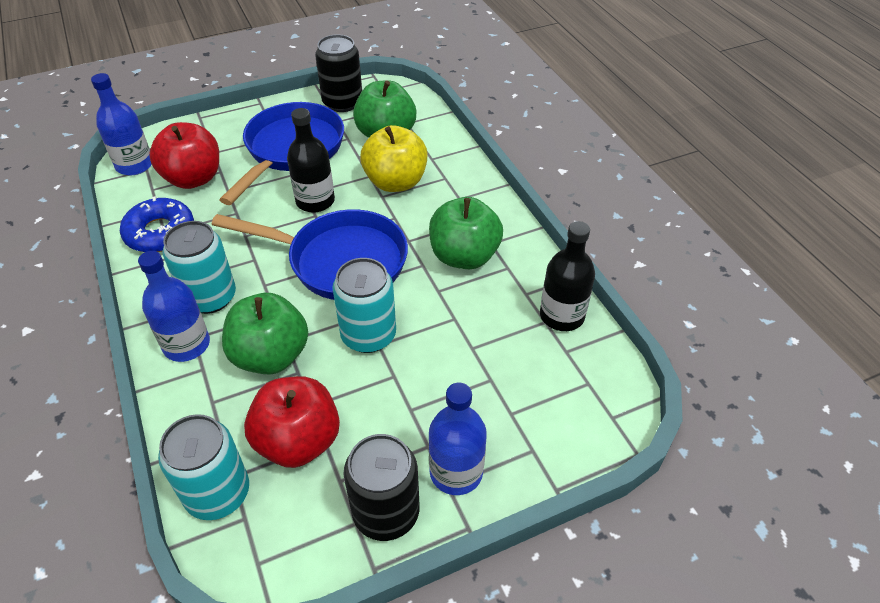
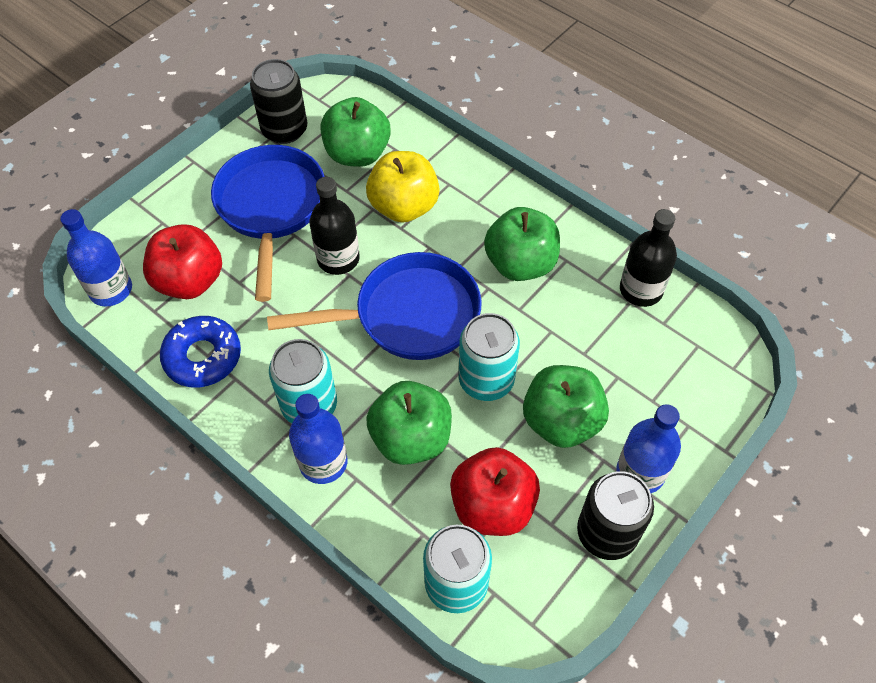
camera: 25 degrees left, 10 degrees up
none -> green apple [523,365,609,448]

